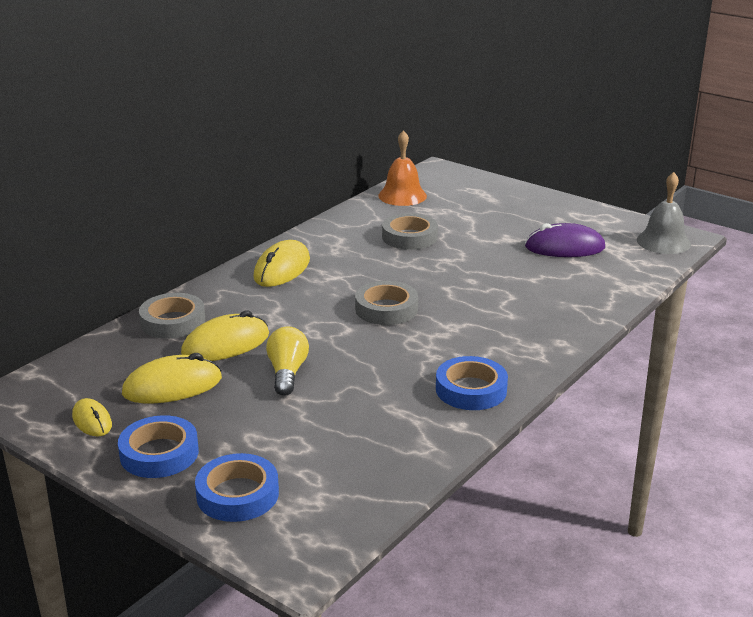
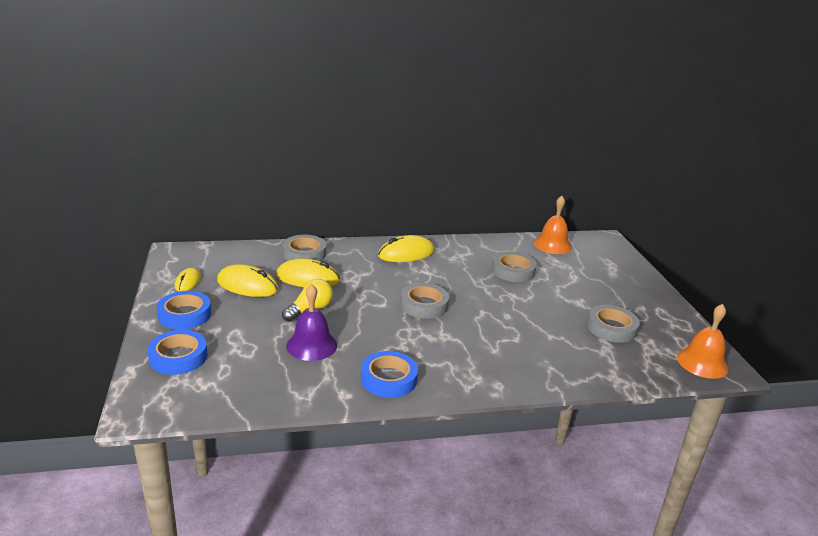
camera: 40 degrees right, 0 degrees up
purple mouse [525,223,605,257] -> grey tape [587,305,640,343]
grey bell [637,172,691,254] -> orange bell [677,304,729,379]
none -> purple bell [286,284,337,361]

